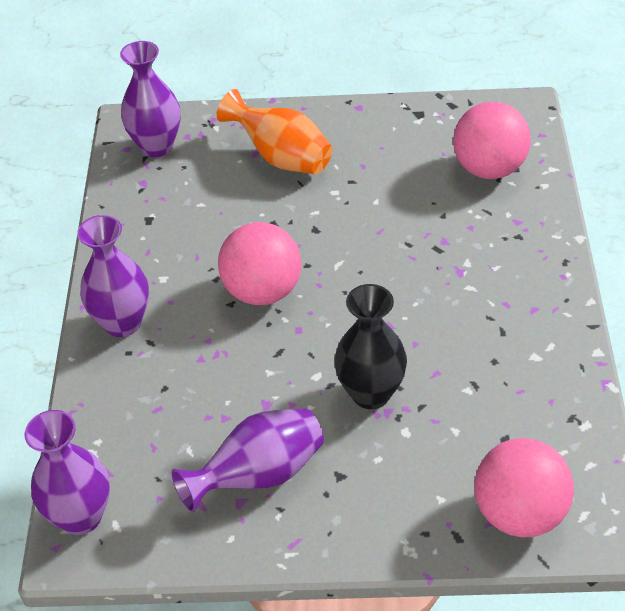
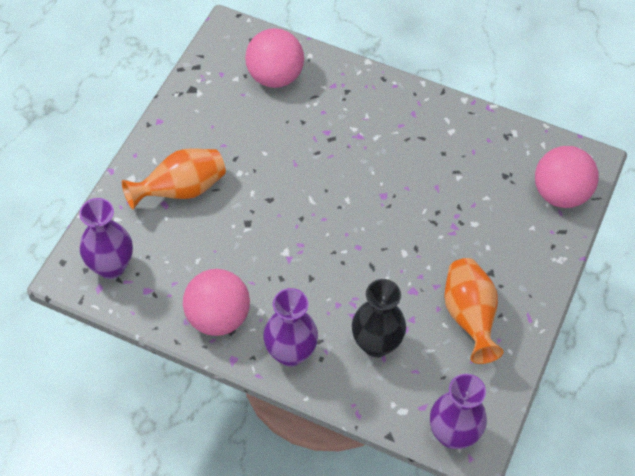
camera: 70 degrees left, 10 degrees up
purple vase [171,408,324,513] -> orange vase [444,258,504,364]
pink ball [218,222,301,305] -> pink ball moved to [183,269,250,336]
black vase [334,284,407,409] -> black vase moved to [352,279,406,357]

